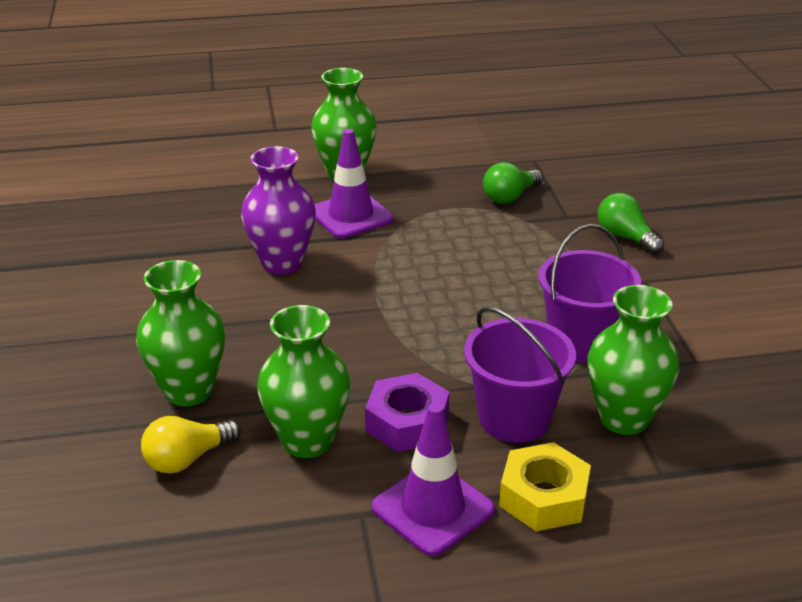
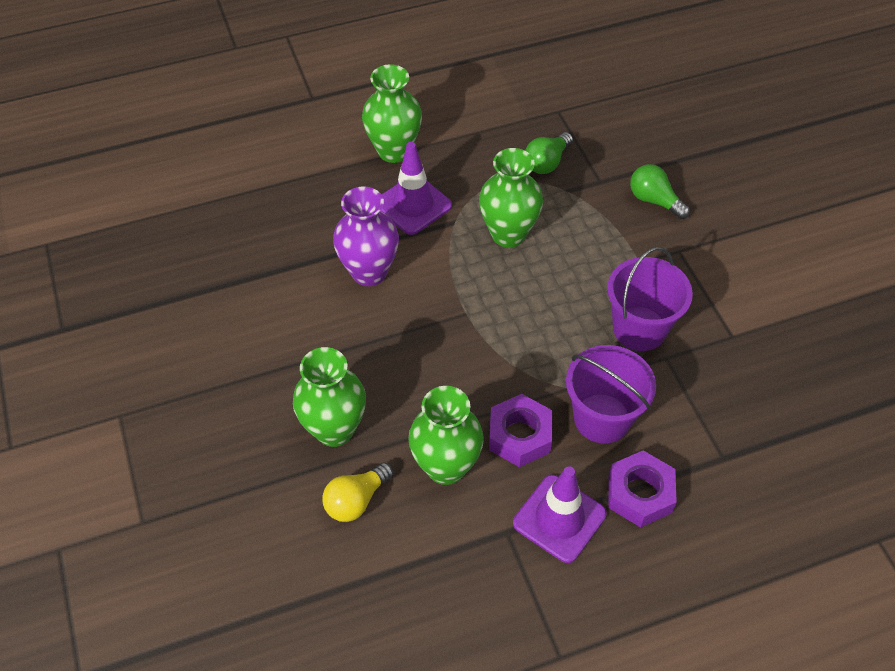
camera: 10 degrees left, 20 degrees up
yellow nut [499,442,591,532] -> purple nut [608,450,677,528]
green vase [587,285,679,435] -> green vase moved to [479,148,543,247]

